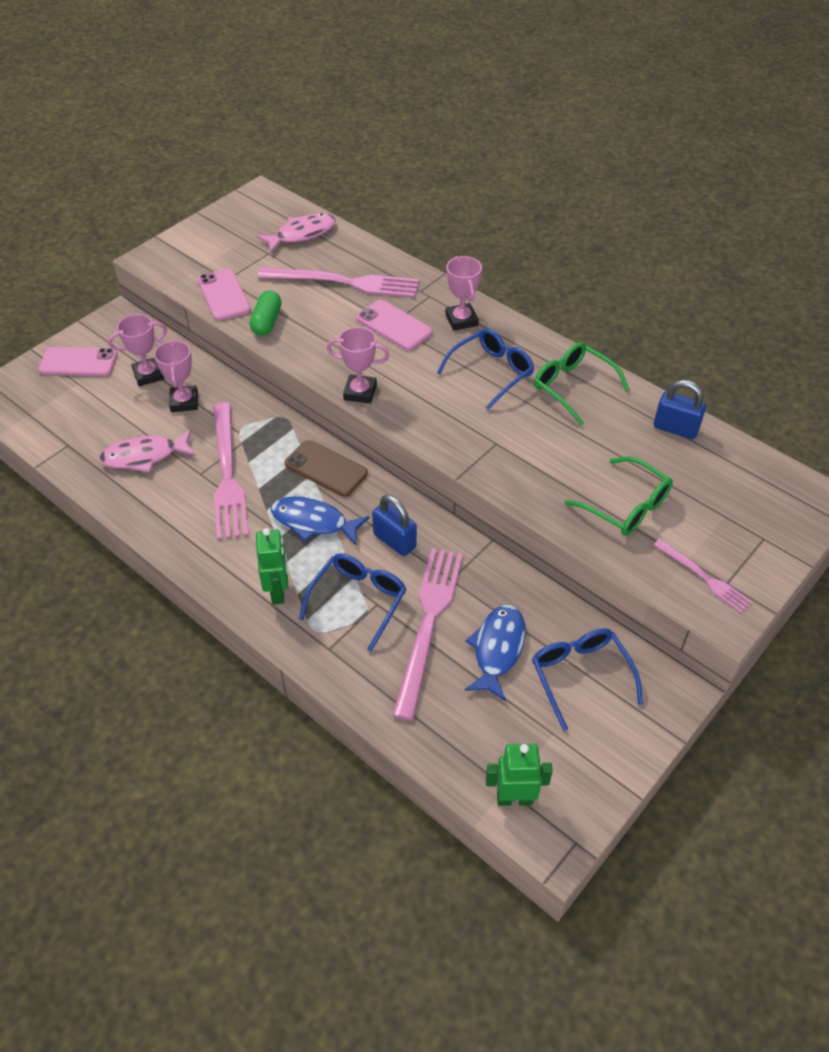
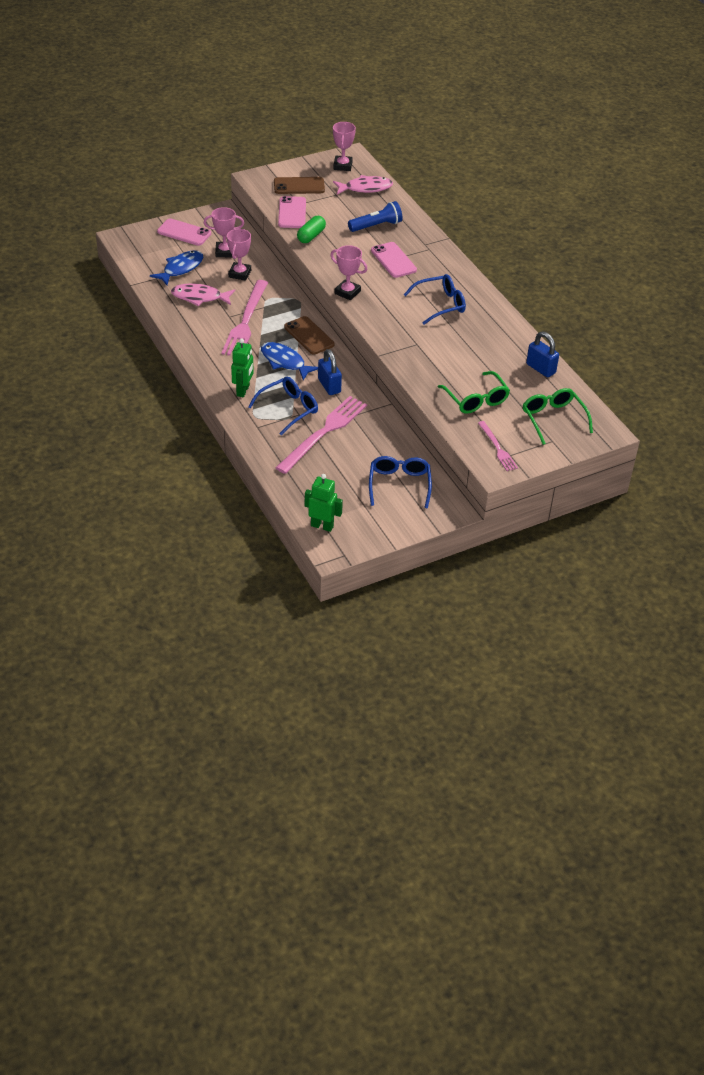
camera: 20 degrees right, 5 degrees down
pink fork [257,267,419,298] -> blue flashlight [348,201,402,232]
pink trophy [445,256,482,331] -> pink trophy moved to [333,122,356,171]
blue fish [464,605,525,701] -> blue fish moved to [150,251,203,285]
green glasses [534,342,630,426] -> green glasses moved to [523,388,593,445]
none -> brown phone [274,177,325,194]

